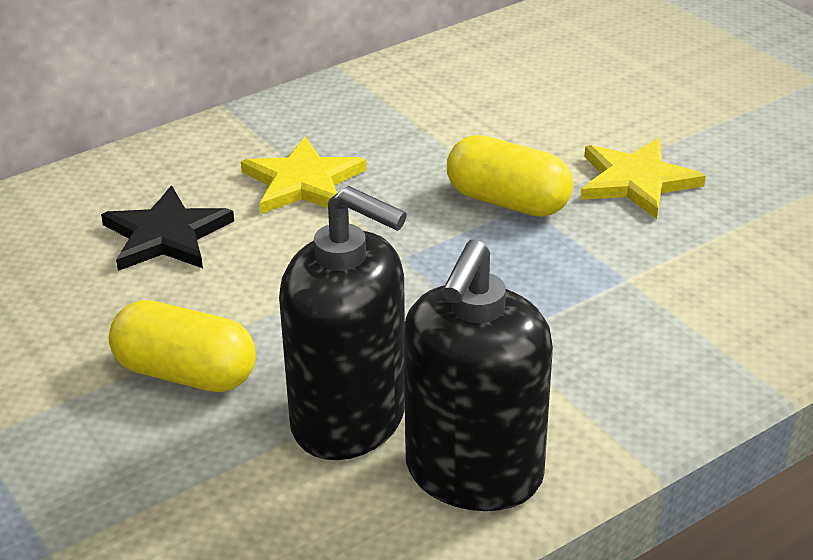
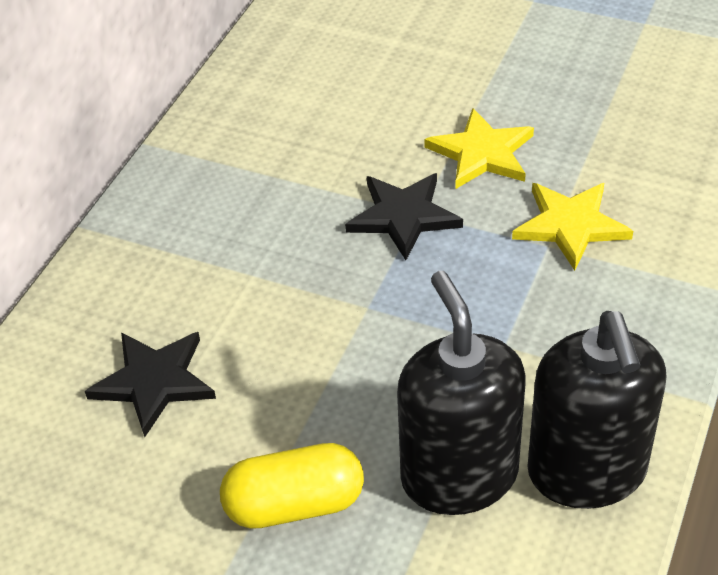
camera: 30 degrees left, 10 degrees up
yellow star [241,137,366,214] -> yellow star moved to [512,183,633,271]
black soap dispenser [279,186,407,460] -> black soap dispenser turned 105 degrees counterclockwise [397,271,526,515]
yellow capsule [447,135,573,217] -> black star [345,173,463,260]

